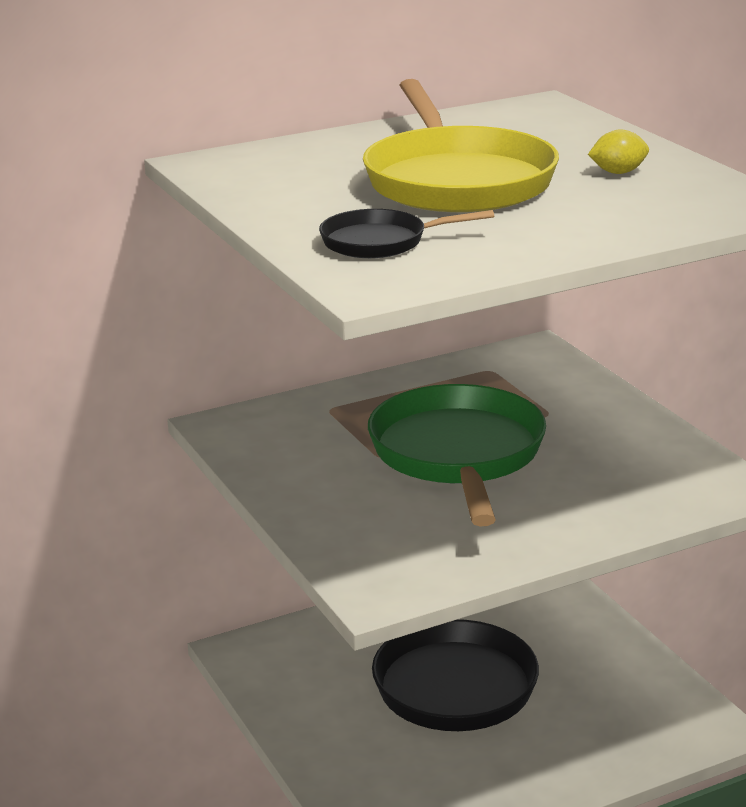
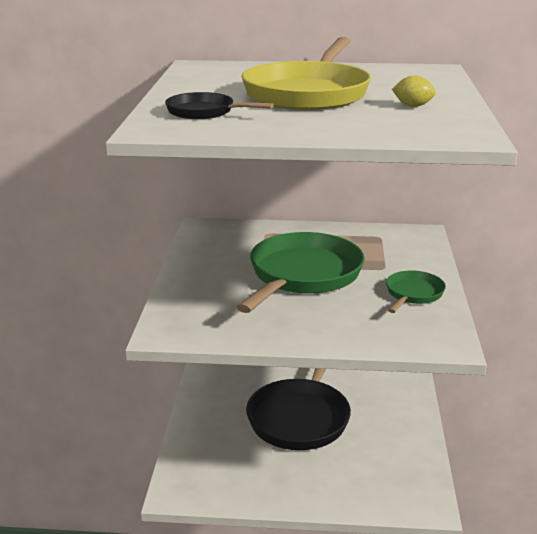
camera: 30 degrees right, 0 degrees up
none -> green pan [386,270,446,313]

